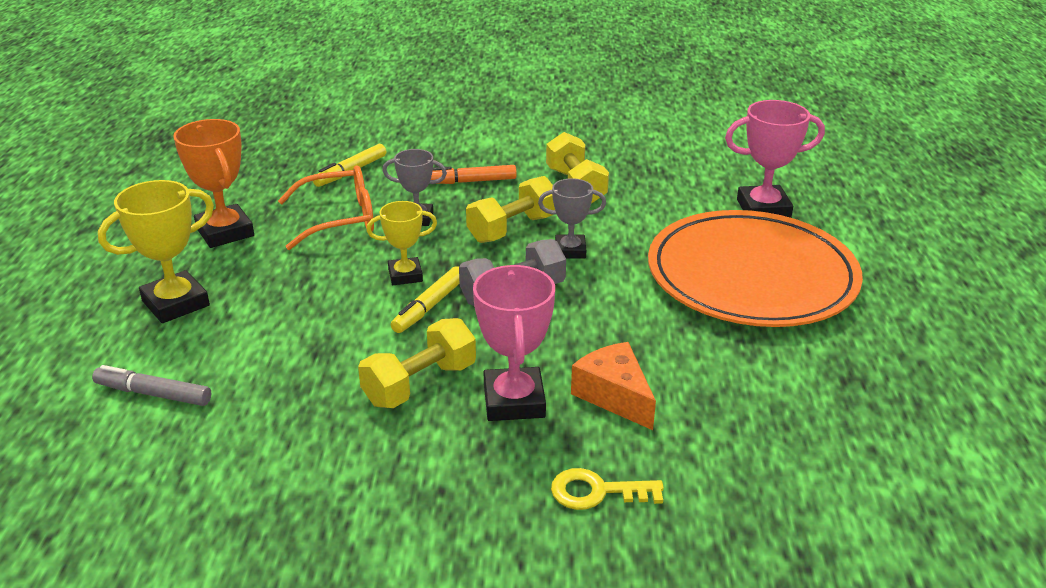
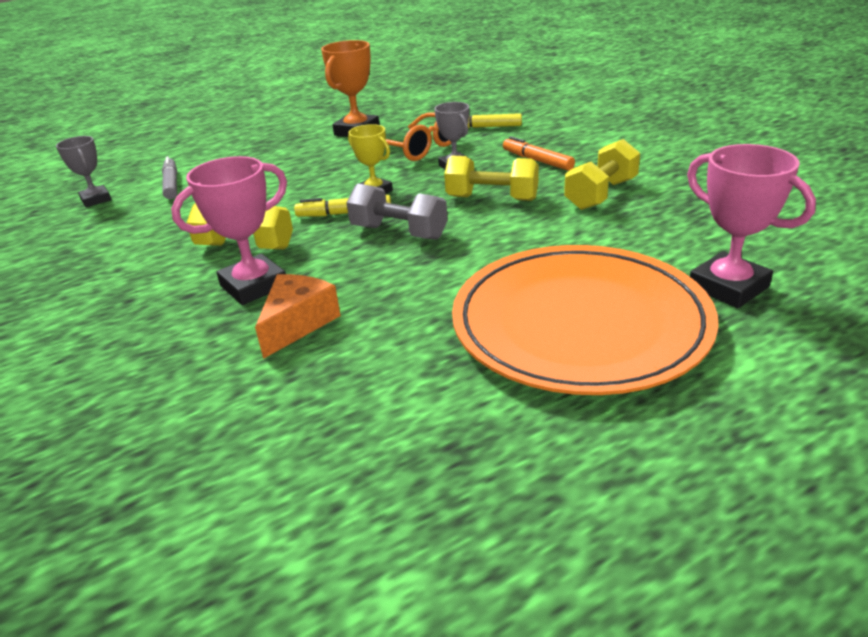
camera: 60 degrees right, 0 degrees up
yellow trophy [98,180,214,323] -> none
grey trophy [538,178,606,259] -> grey trophy moved to [56,136,112,207]
yellow key [551,468,664,510] -> none

